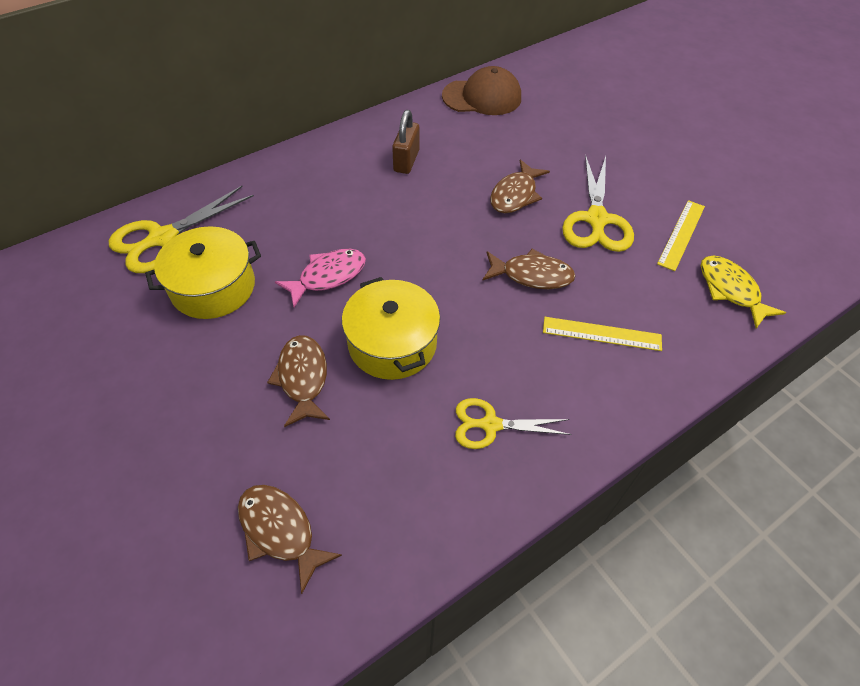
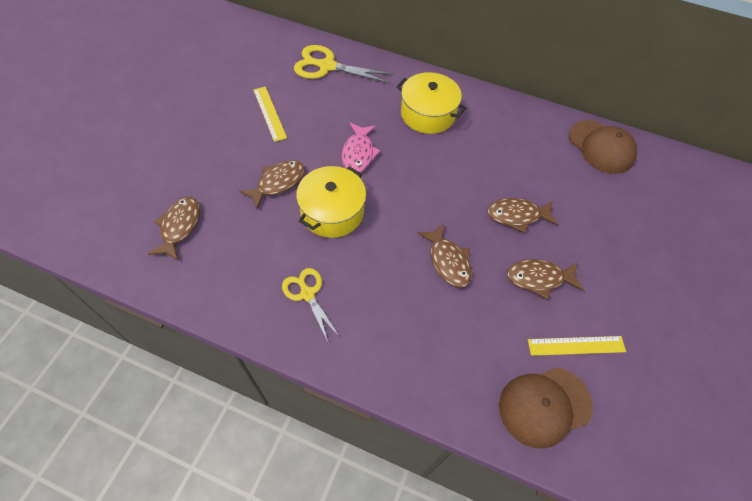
camera: 55 degrees right, 5 degrees up
yellow pot [145,226,261,319] -> yellow pot moved to [396,72,466,134]
pink fish [275,249,366,307] -> pink fish turned 75 degrees clockwise [342,123,381,172]
brown padlock [392,110,419,174] -> none
yellow ruler [543,317,662,351] -> yellow ruler moved to [253,87,287,142]
yellow scissors [562,155,634,252] -> brown fish [507,259,584,299]
yellow fish [701,255,786,328] -> brown cap [499,367,593,448]

